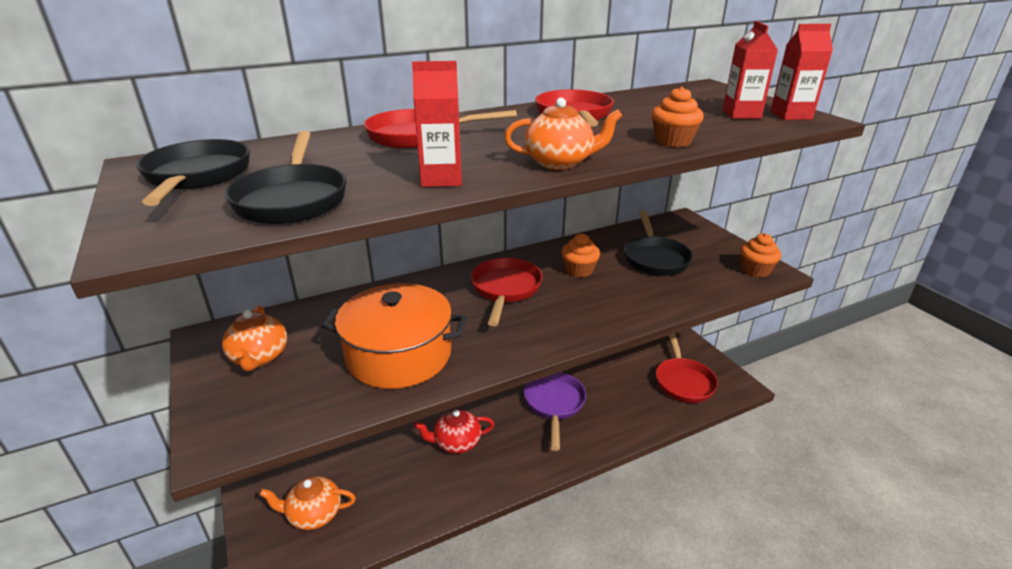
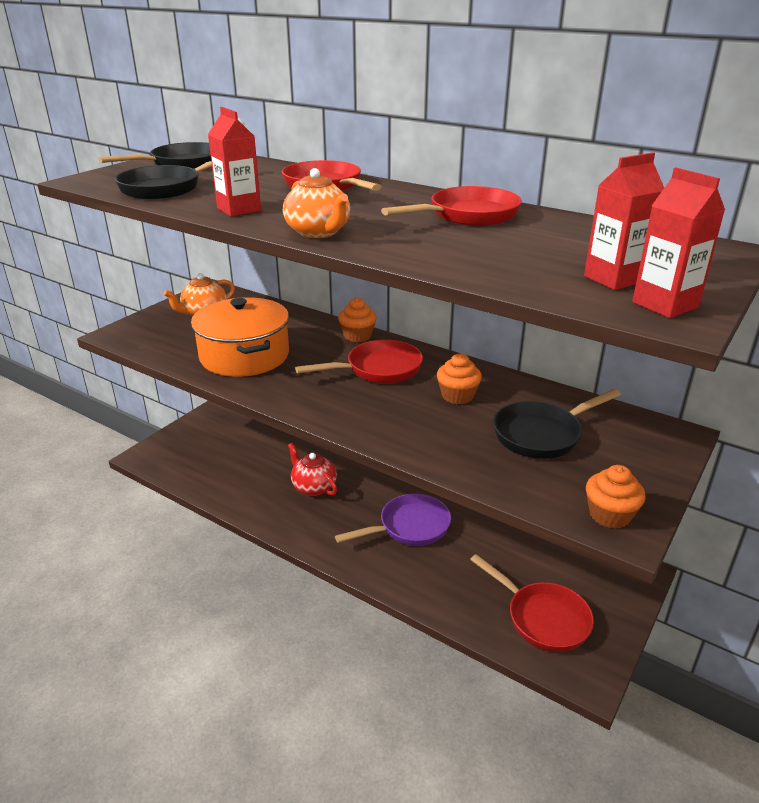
camera: 60 degrees right, 0 degrees up
orange teapot [259,476,356,530] -> none
orange cupcake [651,86,704,147] -> orange cupcake moved to [338,298,377,342]
red pan [656,333,718,403] -> red pan turned 105 degrees counterclockwise [470,554,594,652]

